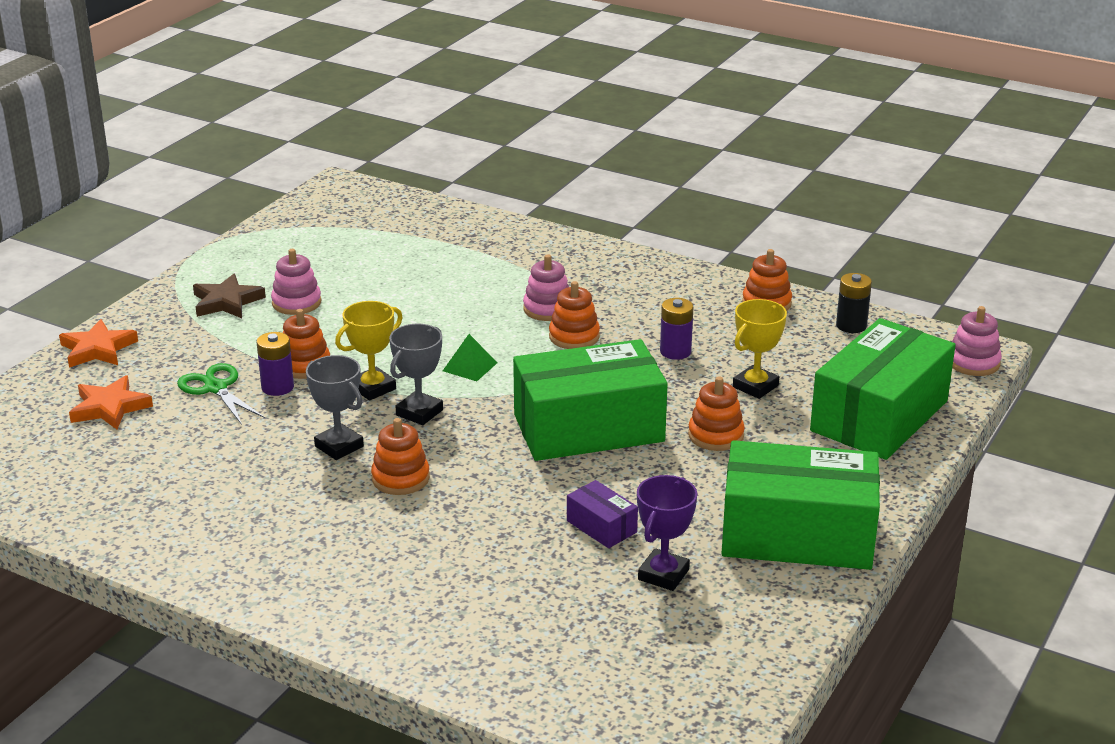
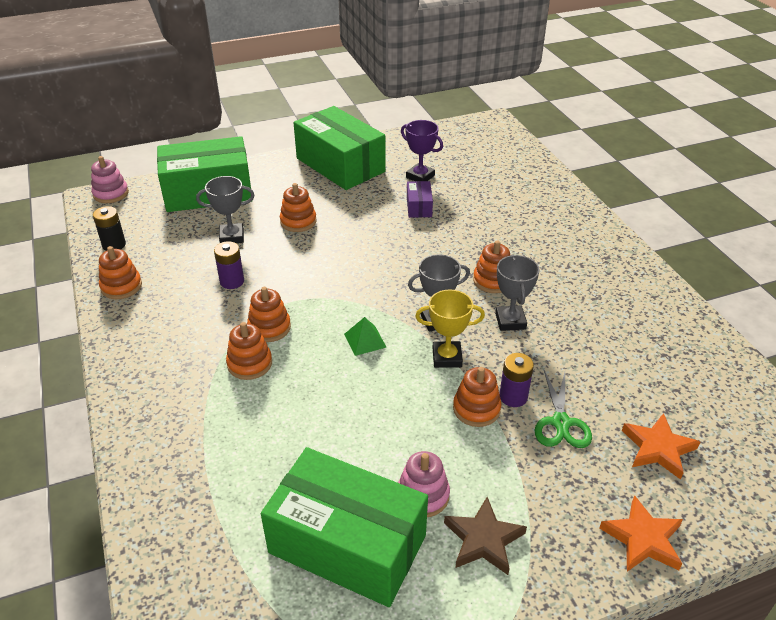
camera: 140 degrees left, 10 degrees up
green box [513,339,668,461] -> green box moved to [261,447,428,607]
pink stacking toy [523,254,569,321] -> orange stacking toy [226,322,272,380]
purple trophy [637,475,697,591] -> purple trophy turned 60 degrees clockwise [401,120,443,181]
yellow trophy [733,299,787,399] -> grey trophy [196,176,255,243]

